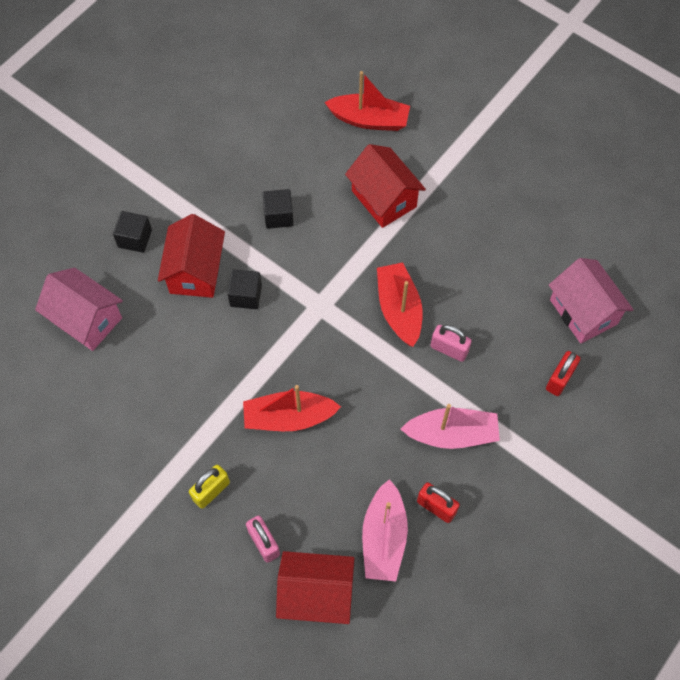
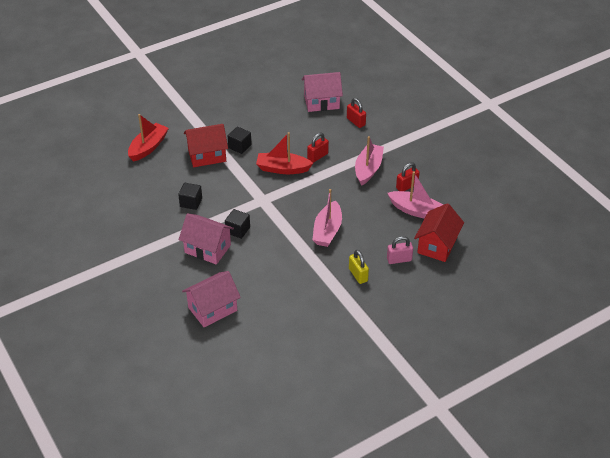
camera: 70 degrees left, 20 degrees down
black cube [113,211,152,253] -> black cube moved to [228,127,252,154]
red house [158,214,225,298] -> pink house [179,213,234,265]
red boat [243,385,341,431] -> pink boat [312,189,342,247]
pink padlock [430,324,472,362] -> red padlock [307,133,329,163]

